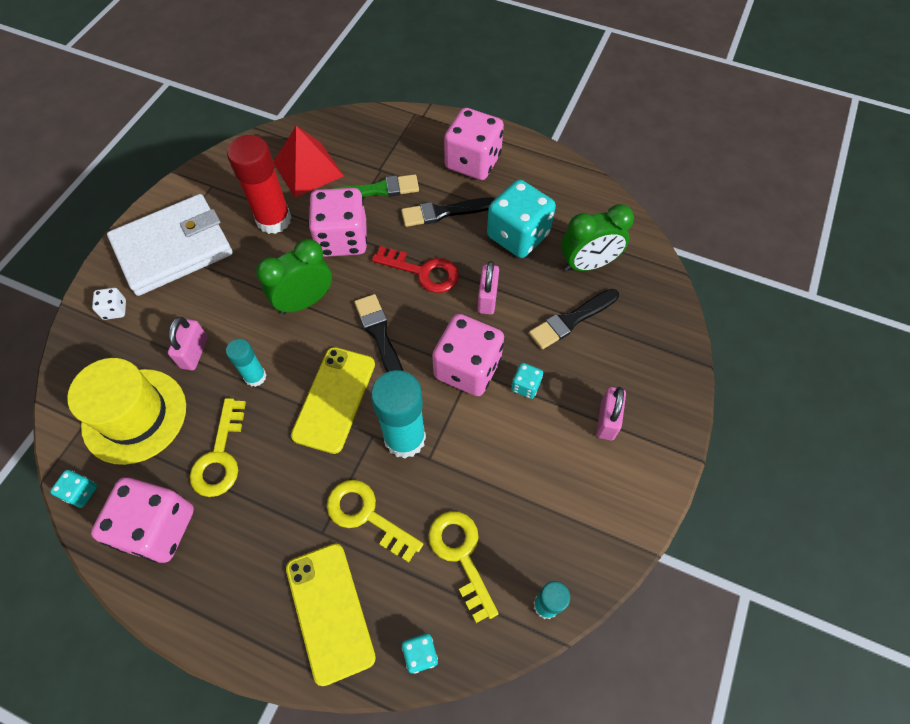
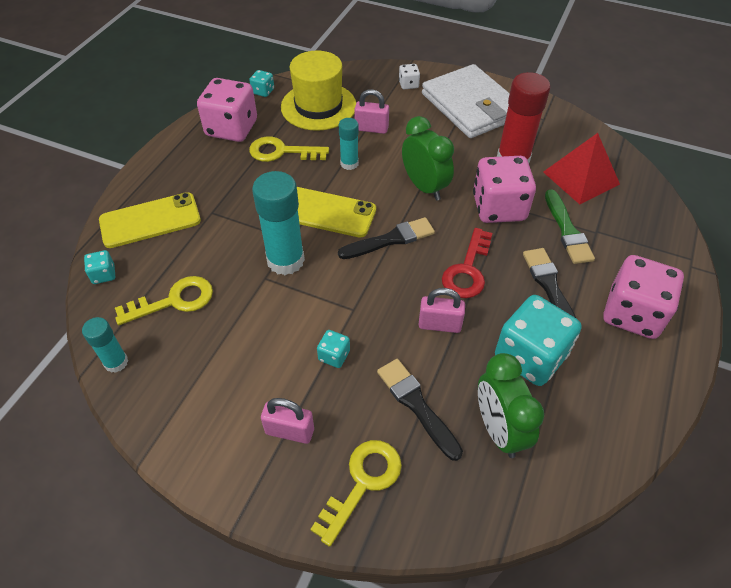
camera: 90 degrees right, 10 degrees down
yellow key [327,480,423,563] -> yellow key moved to [310,440,402,547]
pink dice [432,314,504,396] -> none

